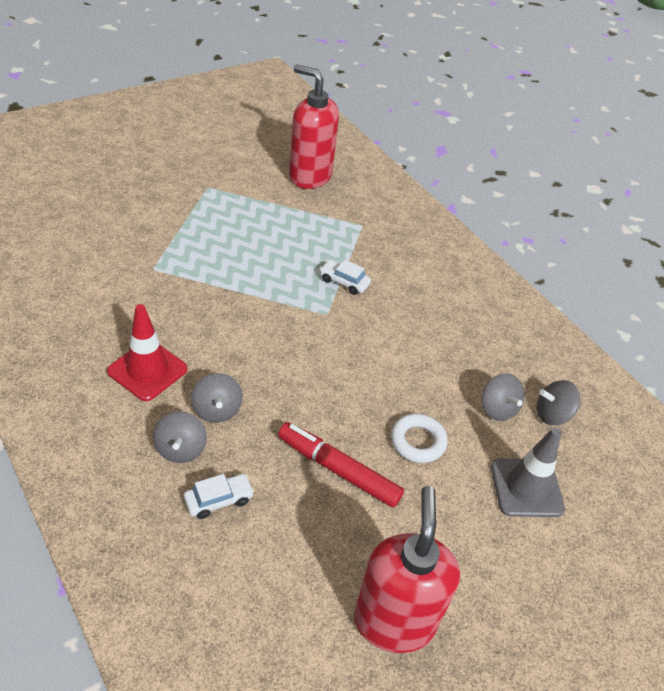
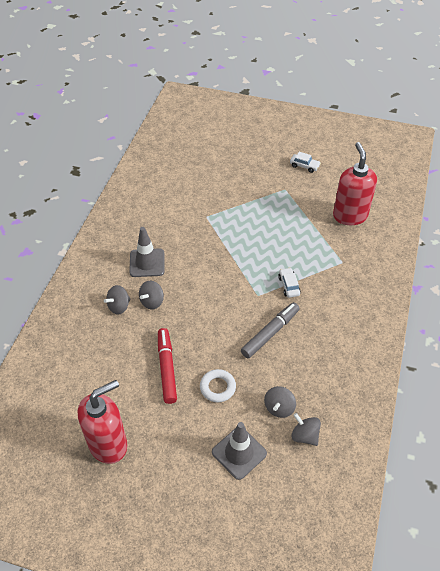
camera: 55 degrees right, 5 degrees up
red traffic cone [107,304,188,401] -> grey traffic cone [129,227,165,277]
white car [184,474,255,519] -> white car moved to [290,152,321,173]
none -> grey marker [241,302,300,358]

